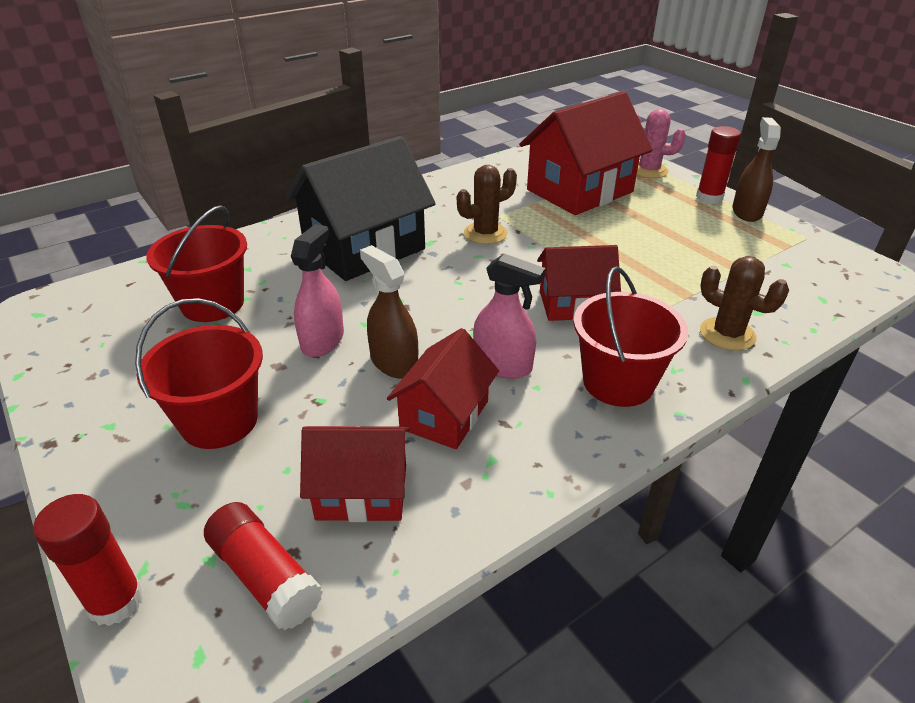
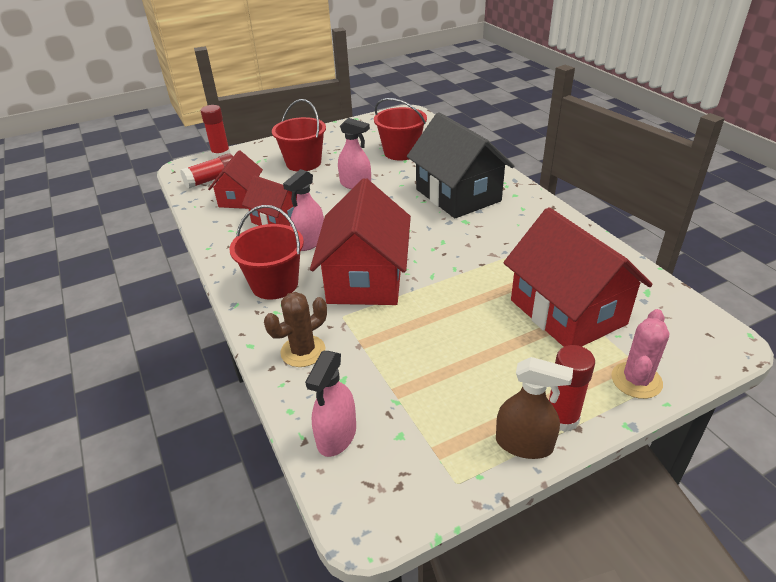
camera: 100 degrees right, 0 degrees up
brown spray bottle [360,245,418,379] -> none
brown cactus [457,165,517,244] -> none
red house [537,245,621,321] -> red house [310,178,411,305], size x1.73
none -> pink spray bottle [305,351,356,457]

